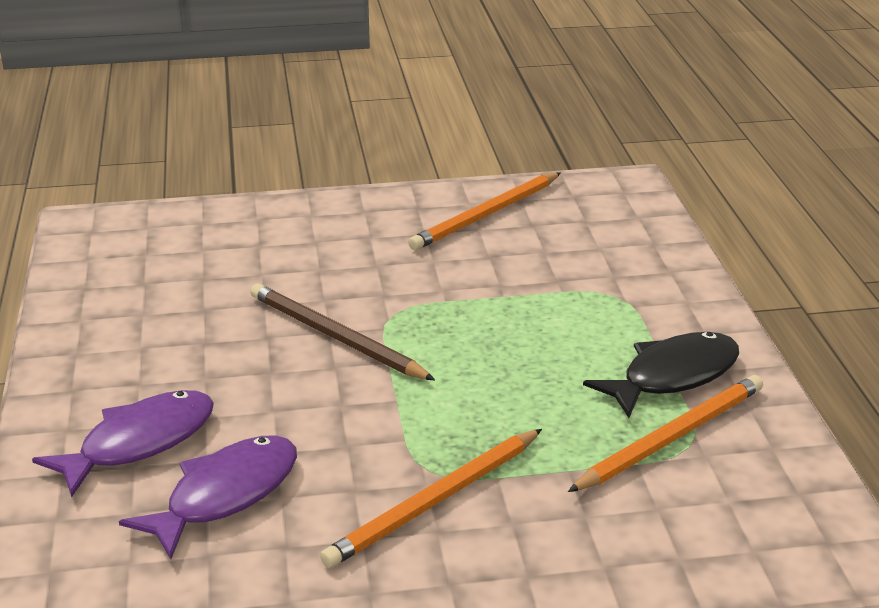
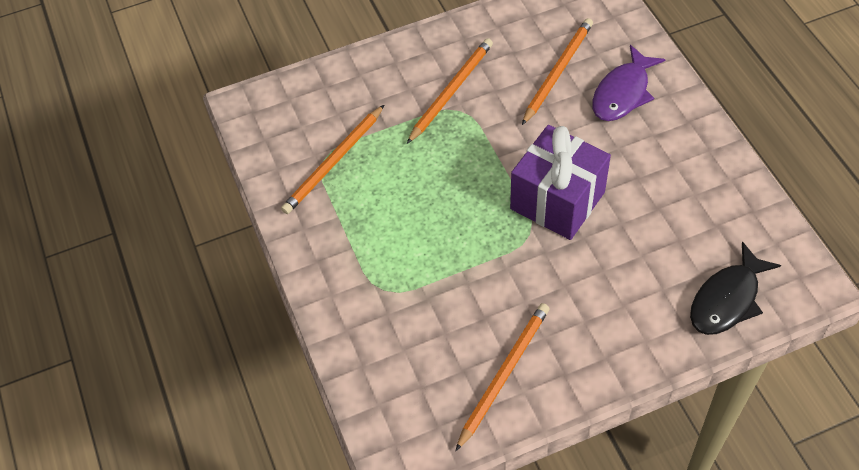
camera: 170 degrees right, 25 degrees up
purple fish [119,435,297,559] -> orange pencil [522,18,593,125]
brown pencil [250,284,435,380] -> purple gift [510,125,611,240]
black fish [583,332,739,418] -> black fish moved to [690,242,781,335]

